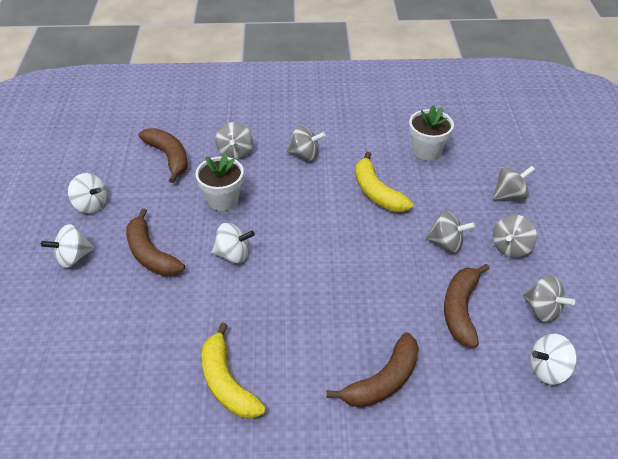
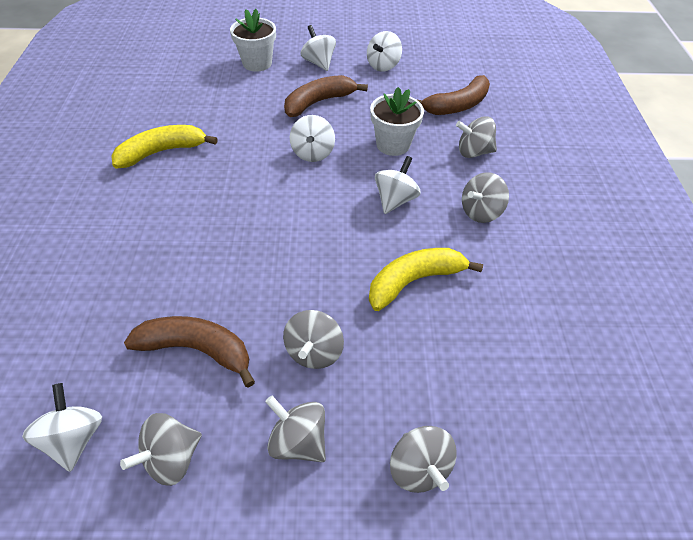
camera: 90 degrees right, 5 degrees up
grey spinning top [287,125,326,161] -> grey spinning top turned 45 degrees clockwise [462,172,509,223]
brown banana [326,332,419,408] -> none
white flower pot [409,105,454,160] -> white flower pot moved to [230,9,276,72]
none -> white spinning top [375,156,420,214]

